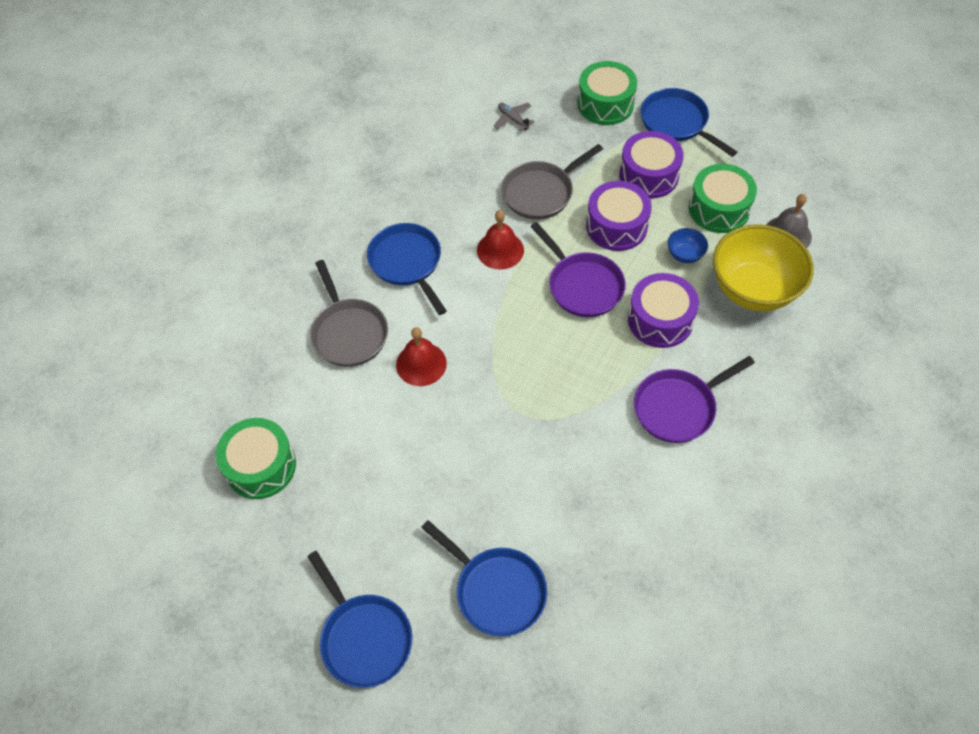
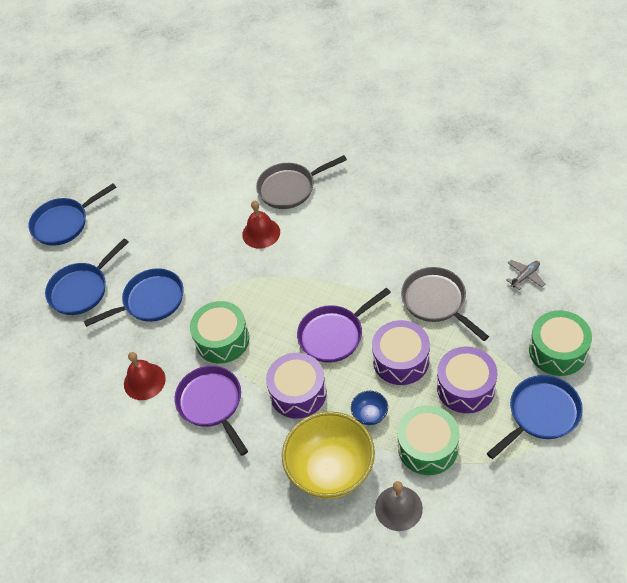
camera: 95 degrees right, 5 degrees down
green drum [216,418,296,499] -> green drum moved to [190,301,249,364]
blue pan [367,223,447,315] -> blue pan moved to [84,268,184,327]
red bell [477,210,524,269] -> red bell moved to [124,352,166,400]

